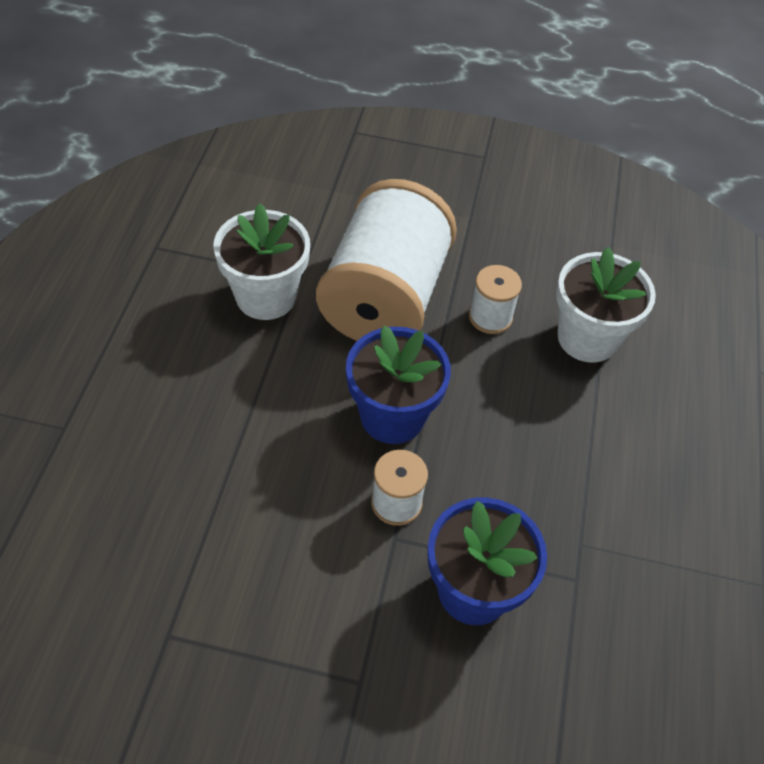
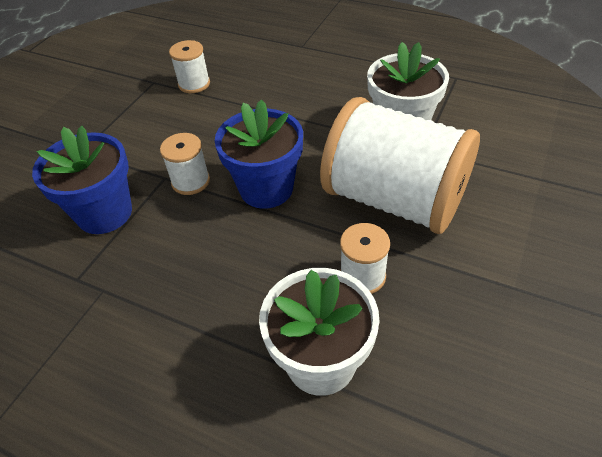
camera: 110 degrees right, 5 degrees down
none -> white spool [169,40,210,93]

